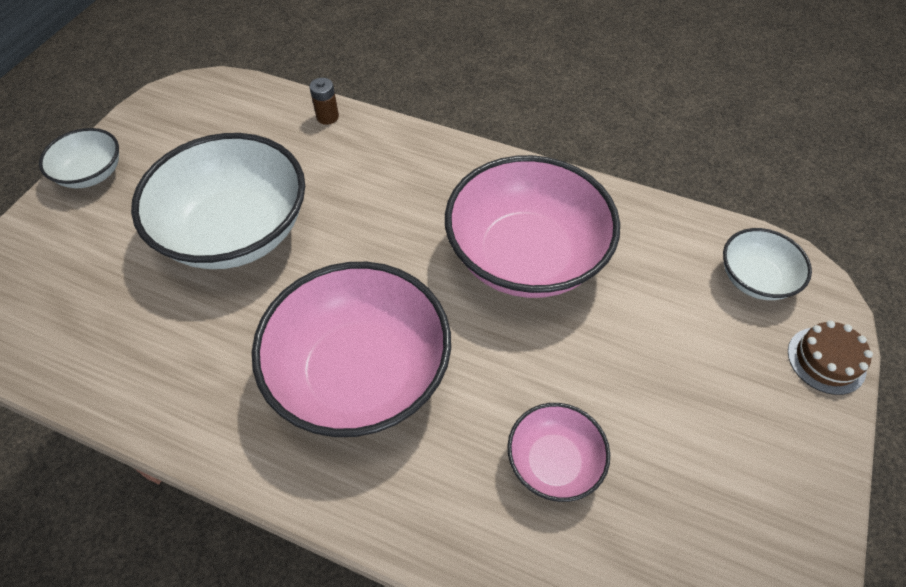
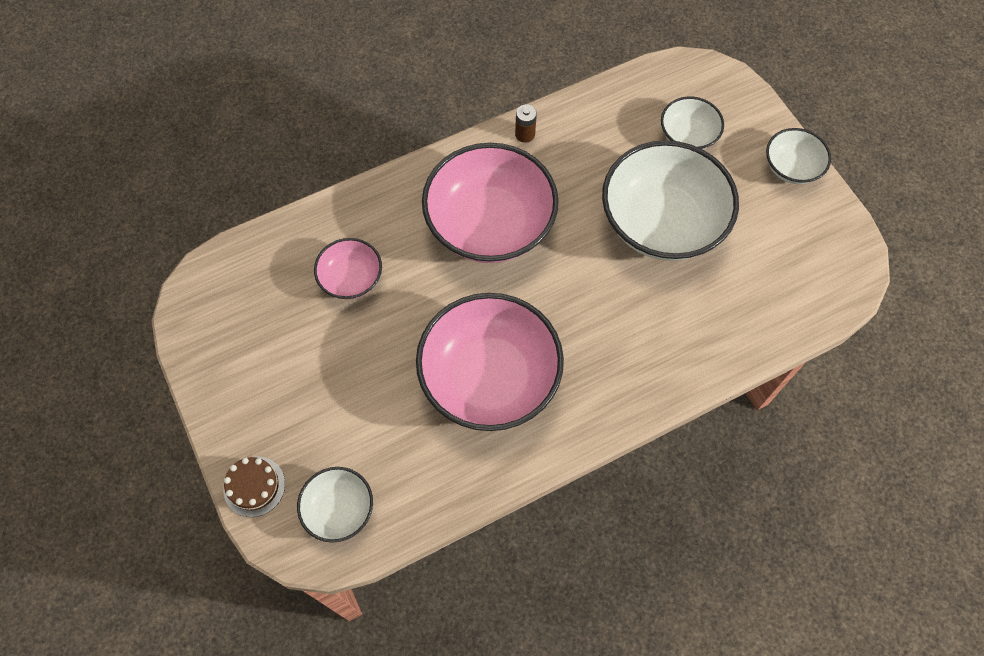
camera: 130 degrees right, 10 degrees up
brown battery [310,78,339,125] -> brown battery moved to [515,104,537,143]
none -> white bowl [661,96,724,149]

